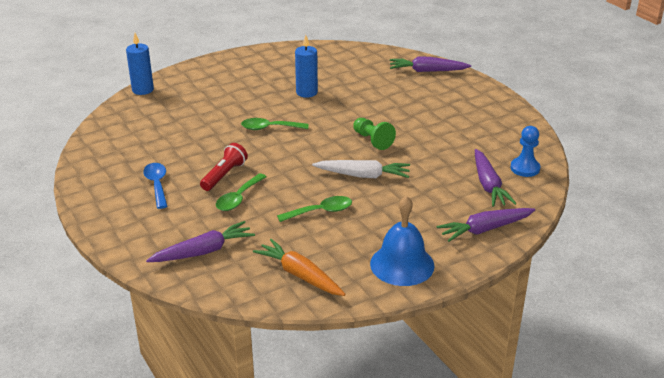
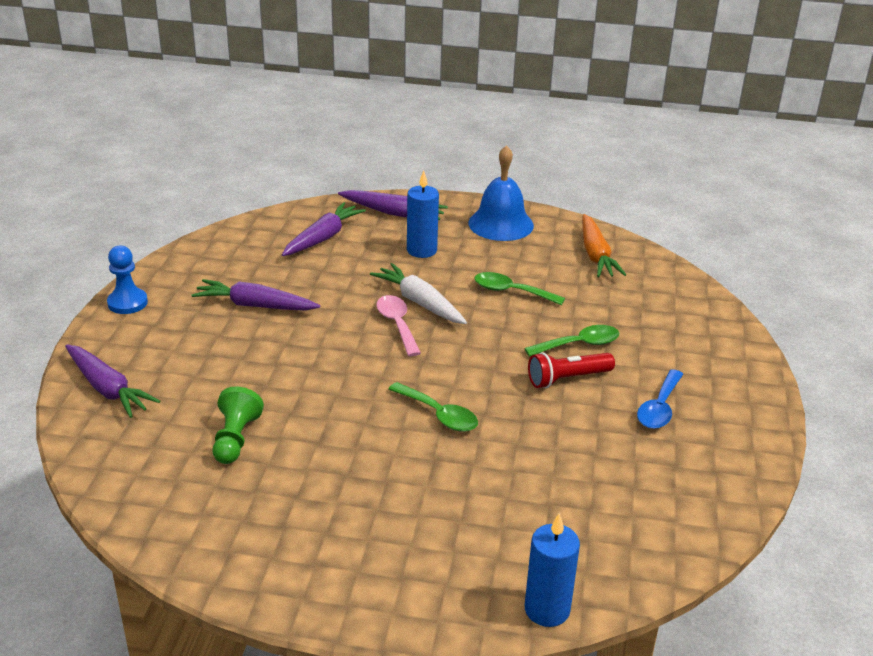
camera: 140 degrees left, 0 degrees up
purple carrot [146,221,255,262] -> purple carrot moved to [192,279,320,311]
blue candle [295,35,318,98] -> blue candle moved to [407,171,439,258]
green pawn [353,118,396,150] -> green pawn moved to [213,386,264,464]
blue pawn [511,126,540,177] -> blue pawn moved to [107,245,148,314]
none -> pink spoon [376,295,421,356]

